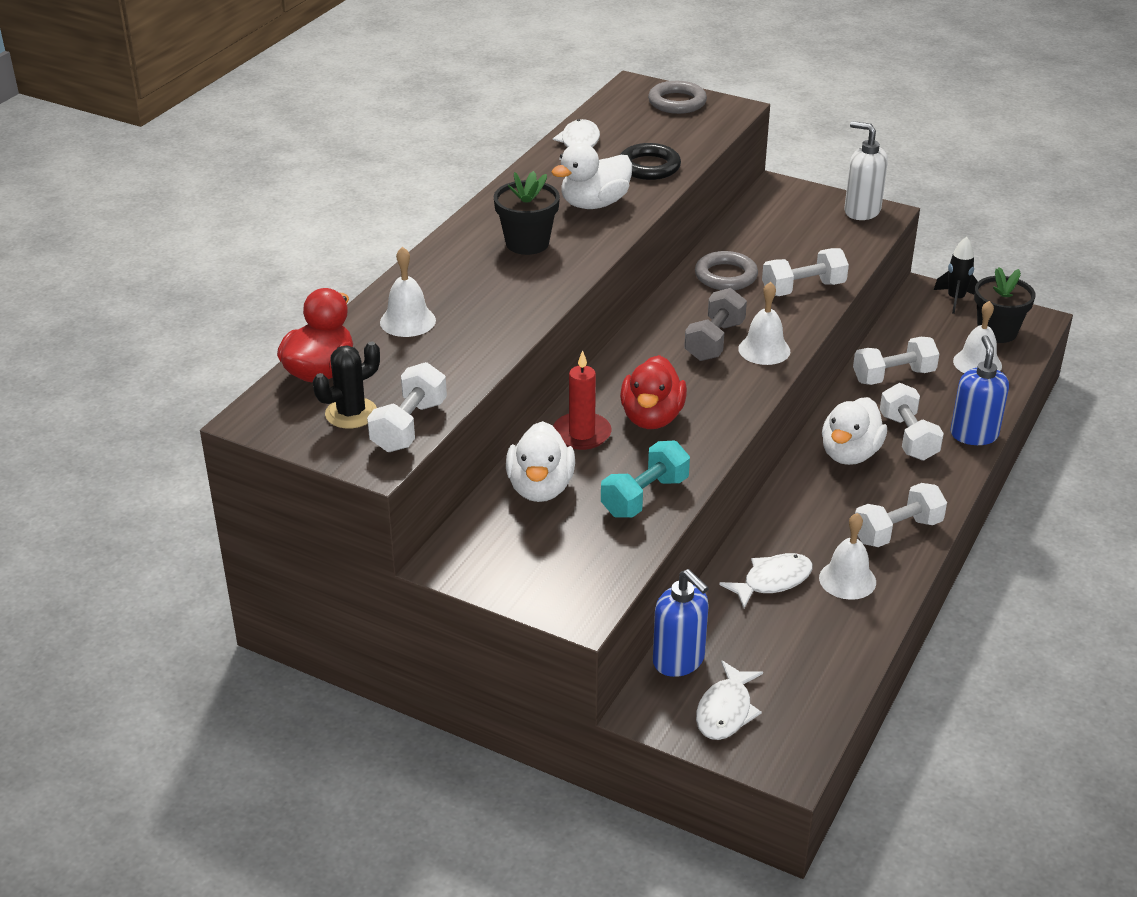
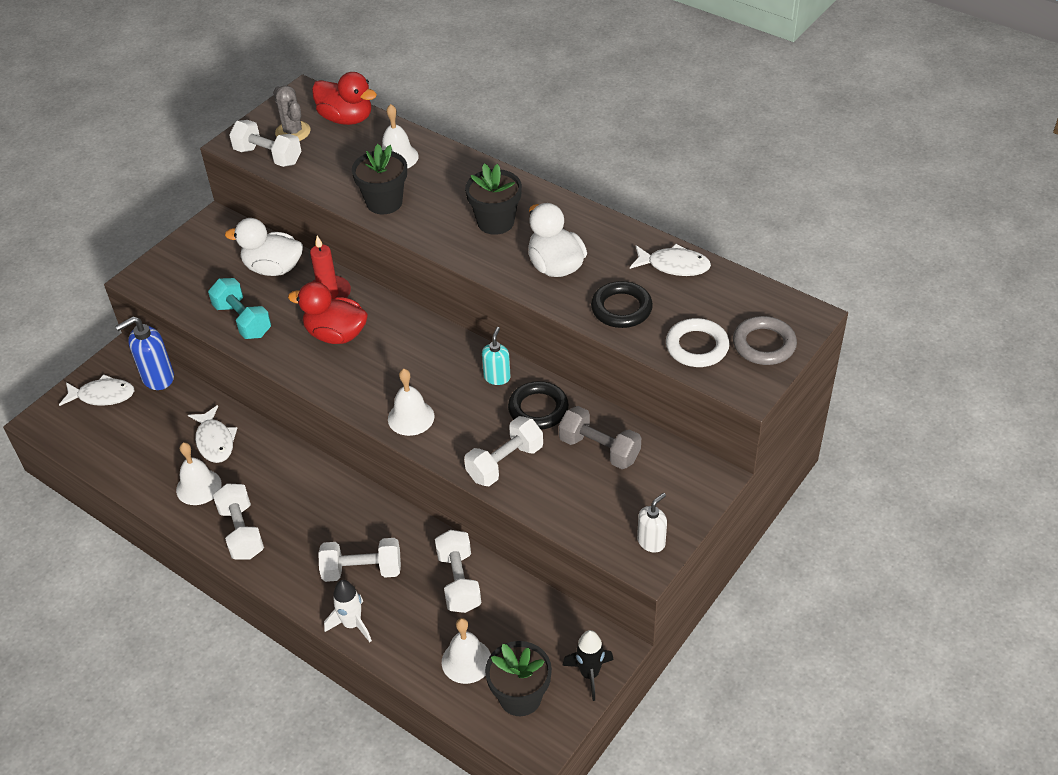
camera: 100 degrees right, 10 degrees up
black cactus [313,341,380,429] -> grey cactus [273,85,311,141]
grey dumbbell [684,288,747,361] -> grey dumbbell moved to [559,406,641,469]
grey ring [695,251,758,290] -> black ring [508,381,569,430]
white fish [696,660,763,740] -> white fish turned 150 degrees clockwise [59,374,134,406]
white dumbbell [762,248,849,296] -> white dumbbell turned 60 degrees clockwise [464,416,543,486]
white duck [822,397,887,465] -> none
white soap dispenser [844,121,888,220] -> white soap dispenser [637,493,667,553], size x0.63
blue soap dispenser [951,335,1009,445] -> white rocket [324,580,372,642]
none -> black flower pot [352,144,407,214]
none -> turquoise soap dispenser [482,327,511,385]
none -> white ring [666,318,730,367]

